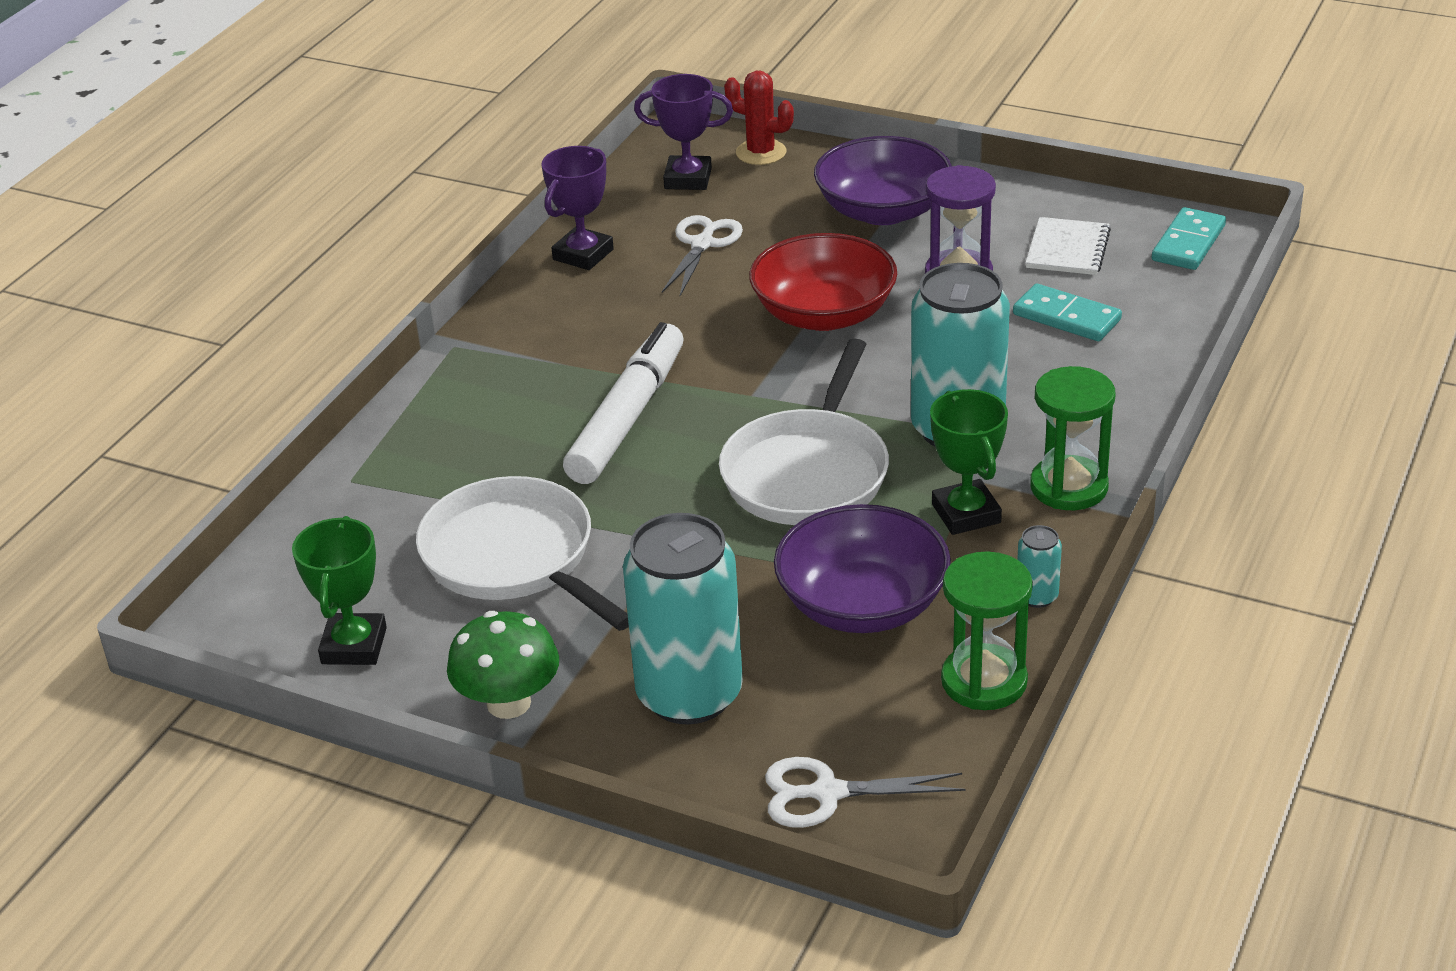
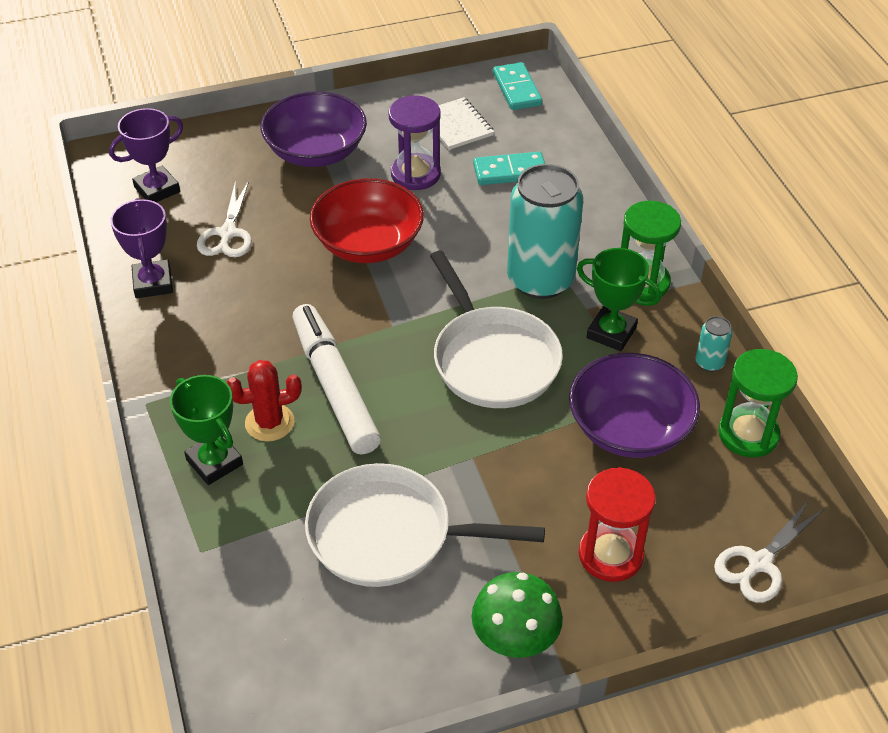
camera: 45 degrees left, 10 degrees up
green trophy [292,516,387,665] -> green trophy moved to [170,375,243,485]
turquoise can [623,513,743,724] -> red hourglass [579,467,656,582]
white scissors [662,215,743,296] -> white scissors turned 150 degrees counterclockwise [197,181,252,257]
red cactus [724,71,794,165] -> red cactus moved to [226,360,302,442]

